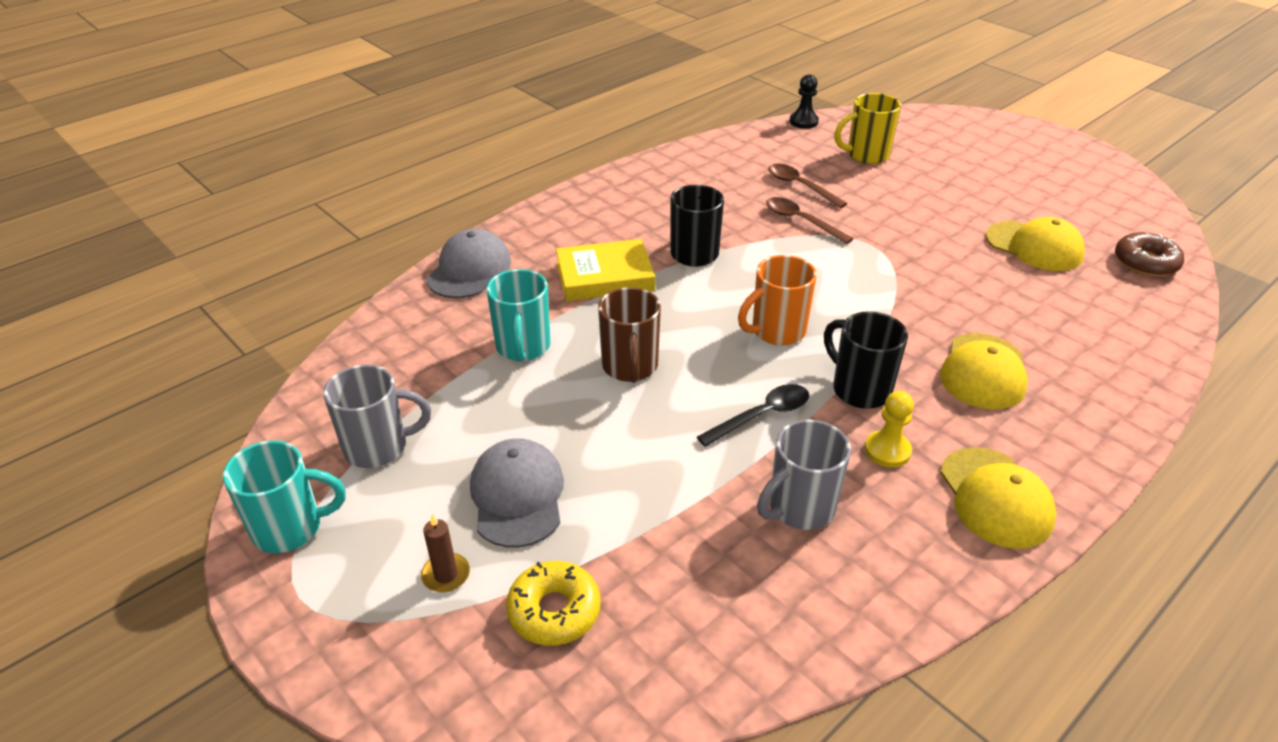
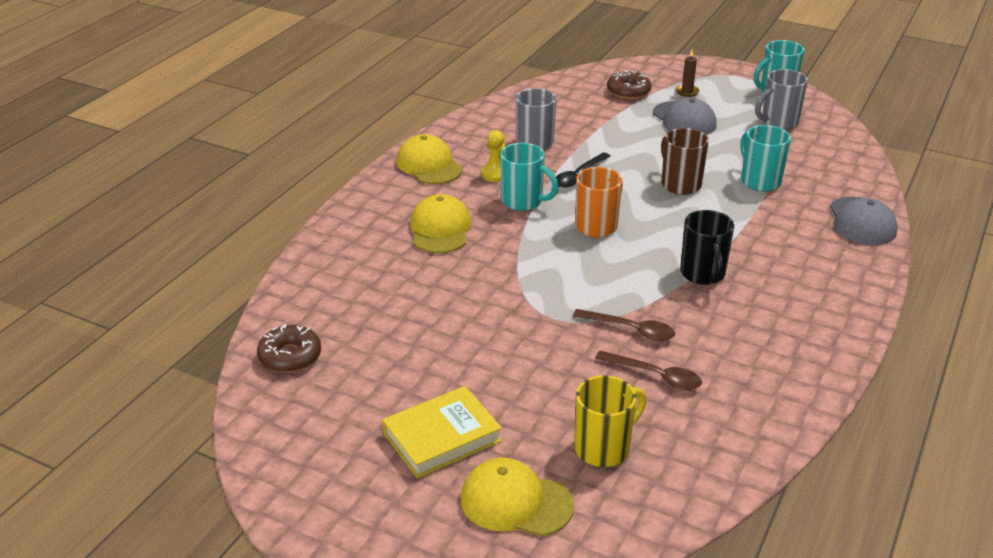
camera: 160 degrees right, 5 degrees down
yellow donut [506,561,600,646] -> brown donut [607,70,651,99]
yellow book [556,239,655,301] -> yellow book moved to [382,386,502,478]
black pawn [790,74,819,129] -> none
black mug [824,311,908,409] -> turquoise mug [500,143,559,211]
yellow cap [986,217,1085,271] -> yellow cap moved to [461,457,574,536]

